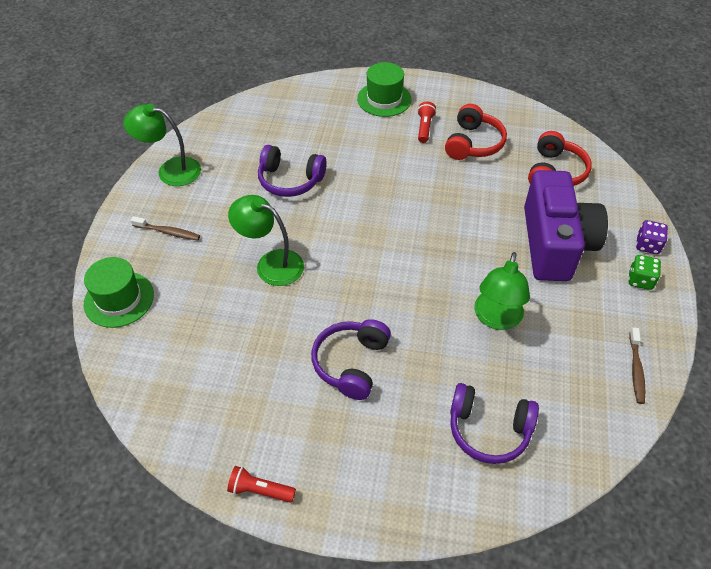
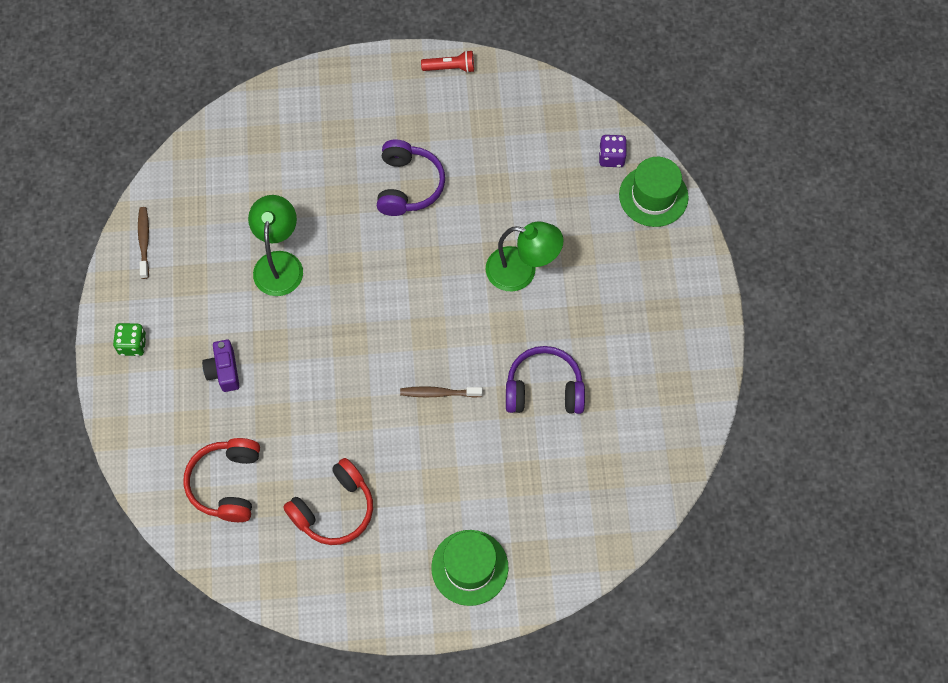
camera: 165 degrees right, 15 degrees up
green lamp [123,104,201,186] -> none
brown toothbrush [131,216,200,240] -> brown toothbrush moved to [400,386,483,398]
red flashlight [418,102,436,143] -> none
red headphones [445,104,507,160] -> red headphones turned 135 degrees counterclockwise [283,458,373,545]
purple headphones [450,383,539,464] -> none
purple camera [524,170,608,281] -> purple camera [202,340,239,392], size x0.41
purple dice [636,220,668,254] -> purple dice moved to [599,135,627,167]

